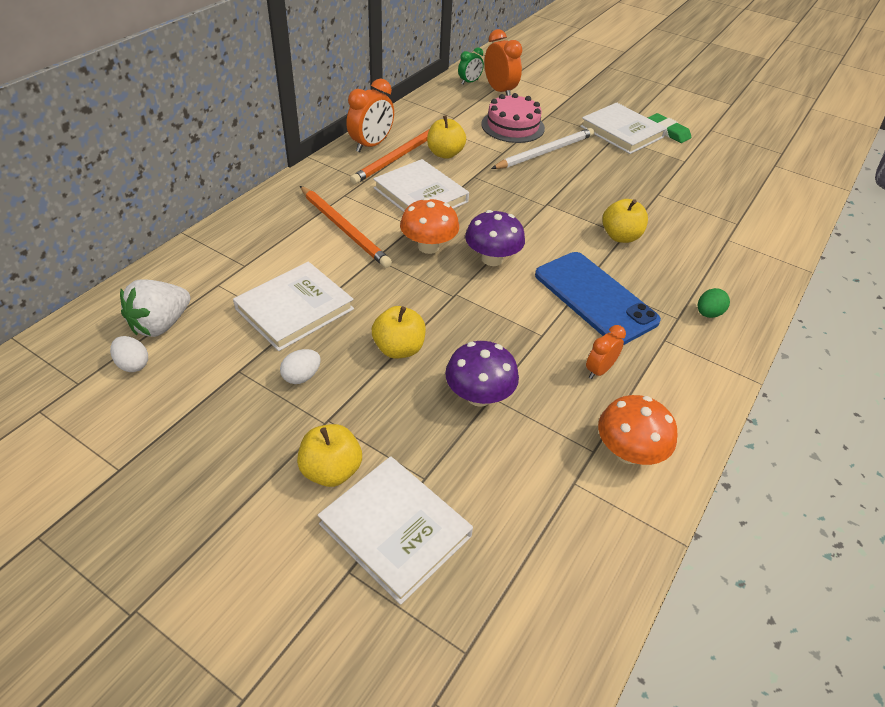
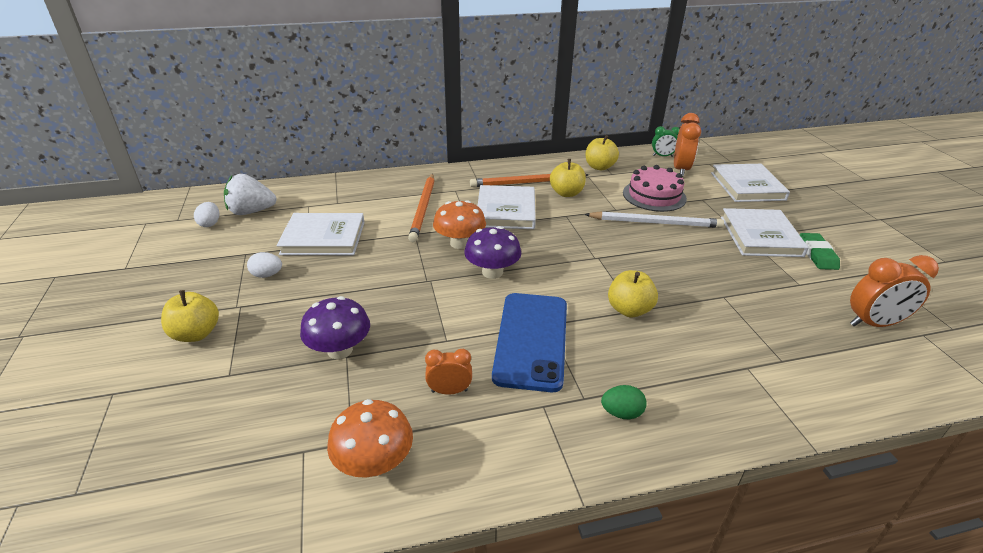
camera: 45 degrees right, 10 degrees down
white book [318,456,473,605] -> white book moved to [711,164,790,202]
orange clock [346,78,394,152] -> orange clock moved to [850,255,939,327]
yellow apple [372,306,426,359] -> yellow apple moved to [585,135,619,170]

